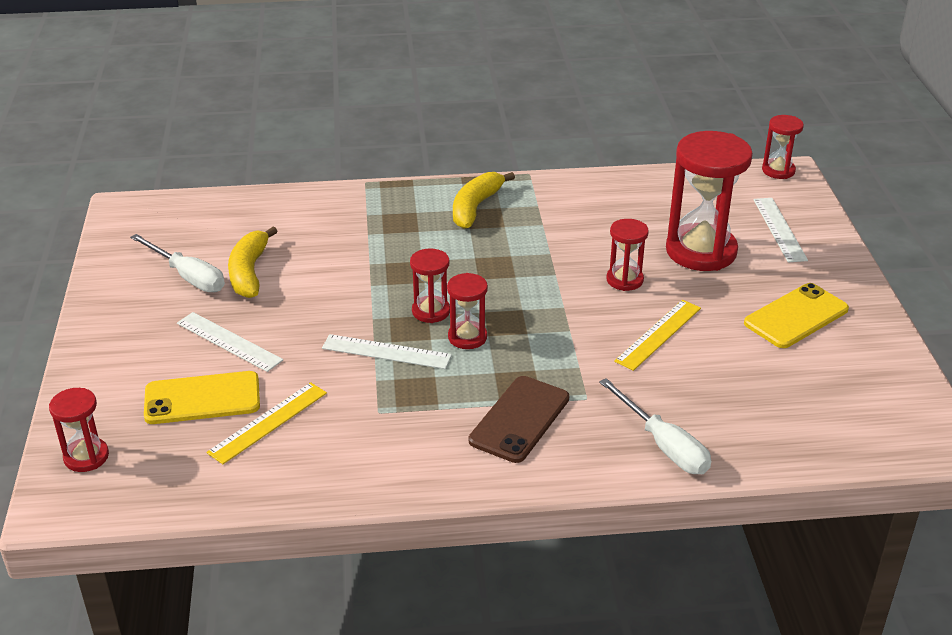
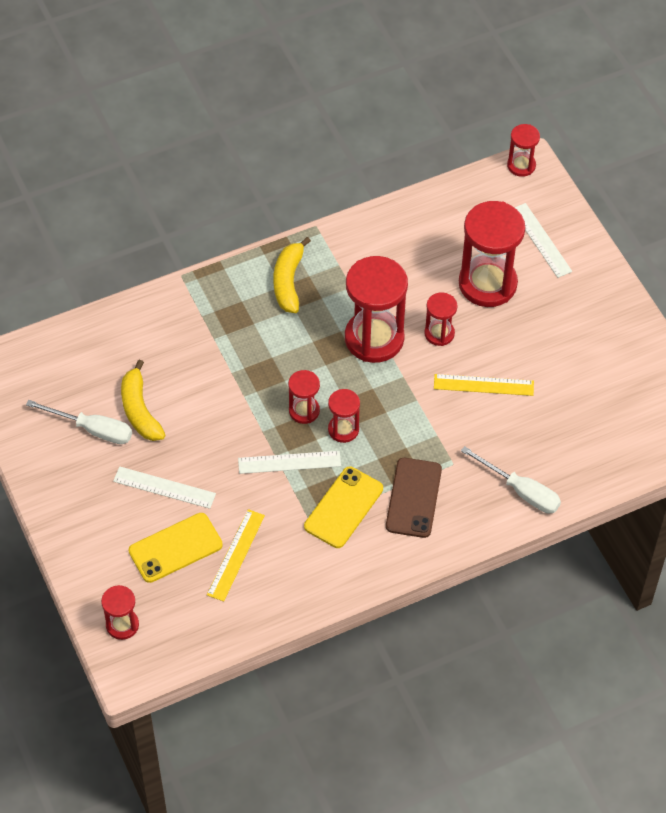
camera: 20 degrees left, 20 degrees up
yellow ruler [614,300,701,371] -> yellow ruler turned 75 degrees clockwise [434,374,534,396]
yellow phone [744,283,849,348] -> yellow phone moved to [304,467,383,548]
none -> red hourglass [345,256,408,363]

